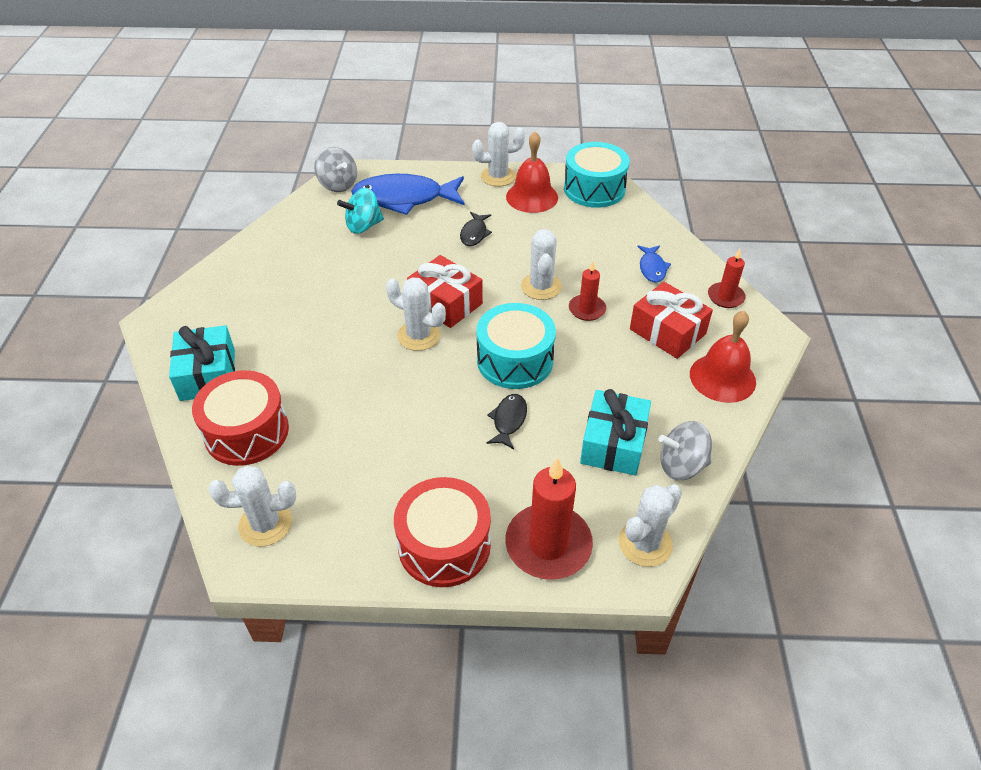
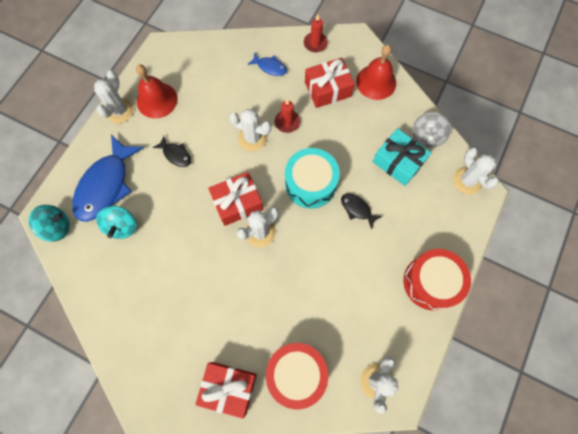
camera: 65 degrees left, 25 degrees up
turquoise gift [169,325,235,401] -> red gift [195,362,257,419]
grey spinning top [314,147,357,192] -> turquoise spinning top [29,205,70,242]
red candle [505,457,593,580] -> none
turquoise drum [564,142,630,208] -> none

